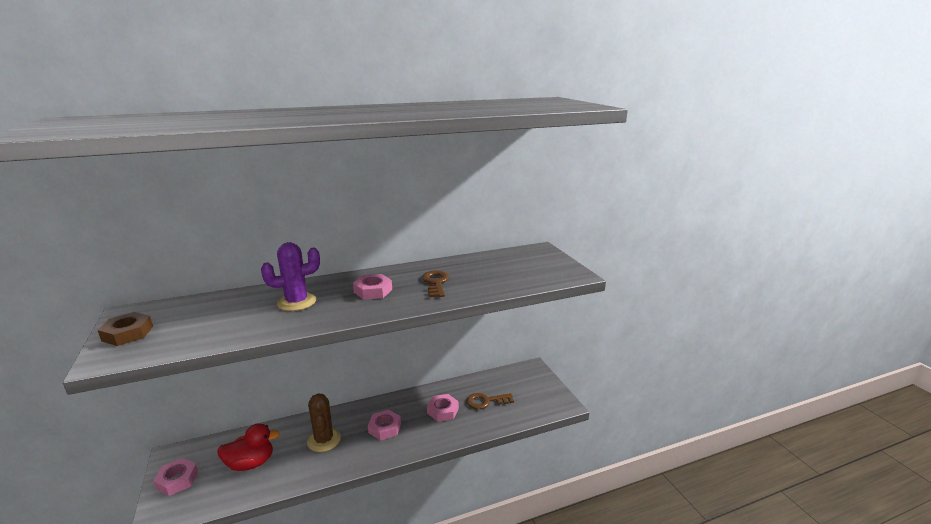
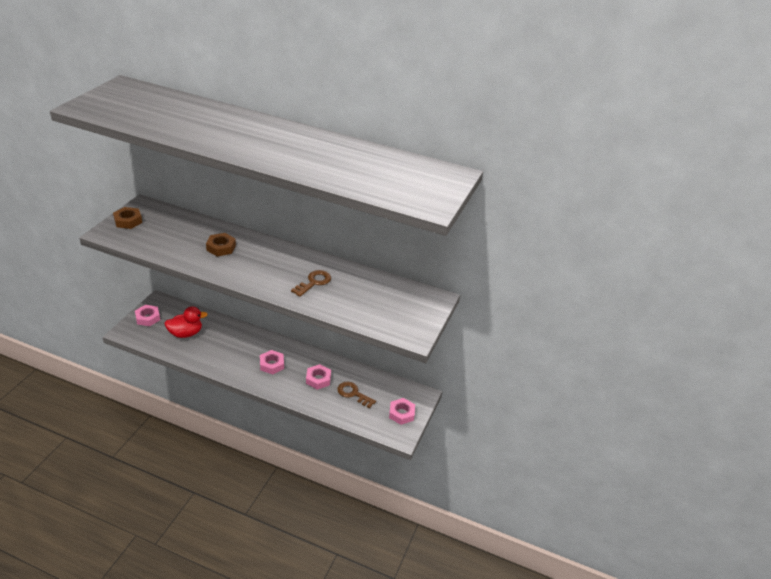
camera: 40 degrees right, 15 degrees up
red duck [217,423,280,471] -> red duck turned 45 degrees counterclockwise [164,306,208,338]
purple cactus [261,242,320,311] -> brown nut [206,233,236,256]
brown cactus [307,394,341,452] -> none
pink nut [353,274,392,300] -> pink nut moved to [389,398,415,425]

